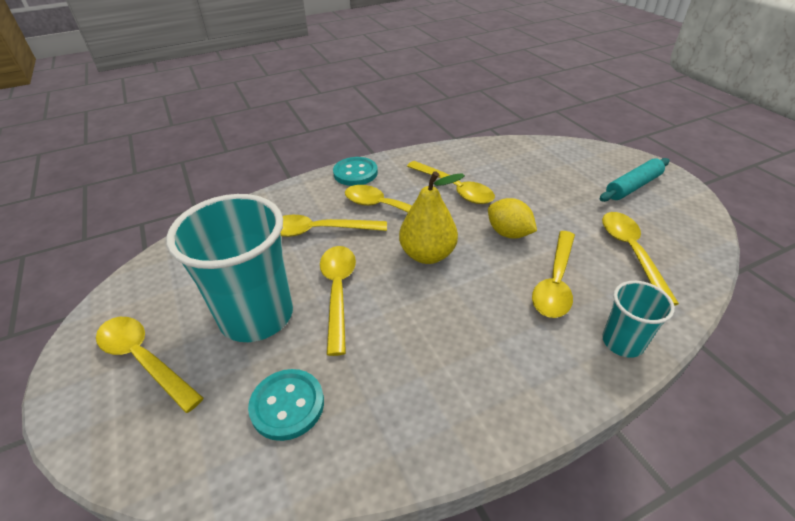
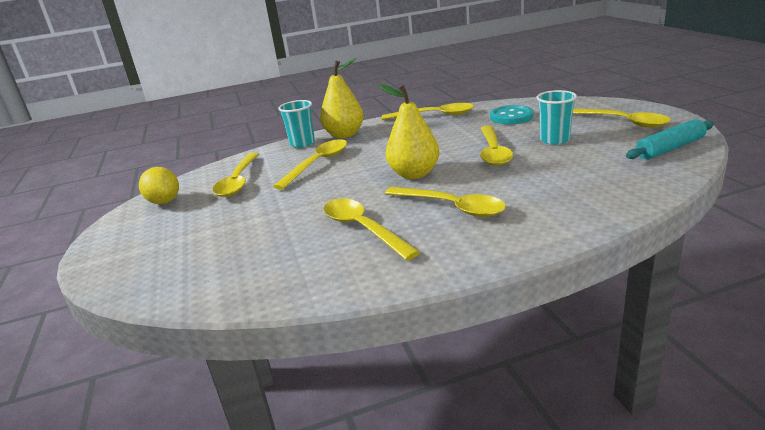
camera: 170 degrees left, 15 degrees down
turquoise cup [166,194,293,342] -> turquoise cup [537,90,577,145], size x0.51
yellow spoon [281,215,387,237] -> yellow spoon moved to [382,103,474,120]
turquoise button [333,157,378,186] -> none
yellow lemon [488,198,537,239] -> yellow lemon moved to [139,167,179,204]
turquoise rolling pin [599,158,669,202] -> turquoise rolling pin moved to [626,119,714,160]
none -> yellow pear [320,58,364,138]

